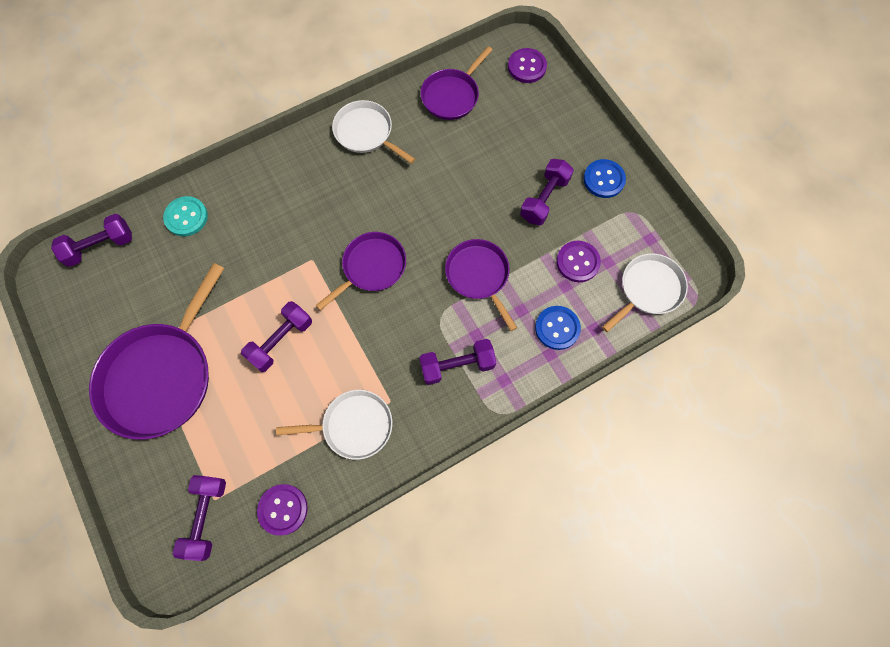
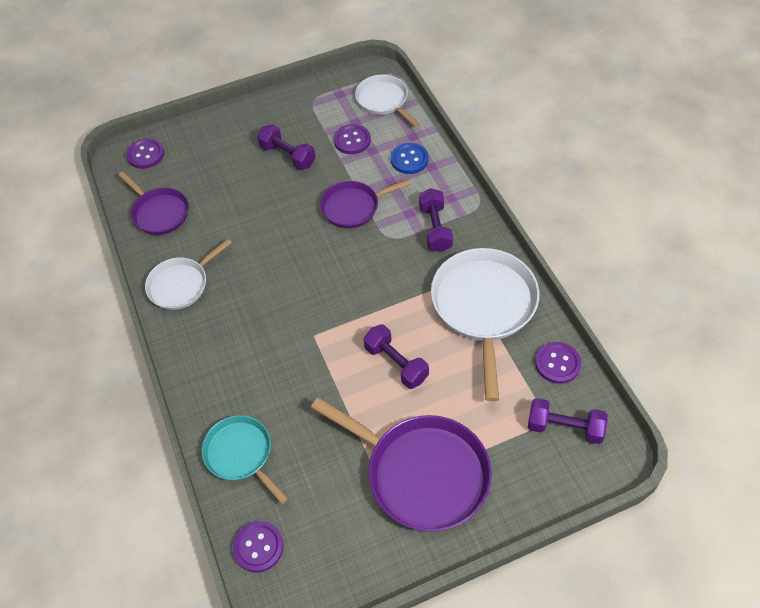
camera: 80 degrees left, 15 degrees down
purple dumbbell [51,214,132,267] -> purple button [233,521,284,572]
turquoise button [163,196,208,236] -> turquoise pan [202,415,288,504]
white pan [276,390,392,460] -> white pan [431,248,539,401], size x1.71
purple pan [316,232,406,311] -> none
blue button [583,159,626,198] -> none

